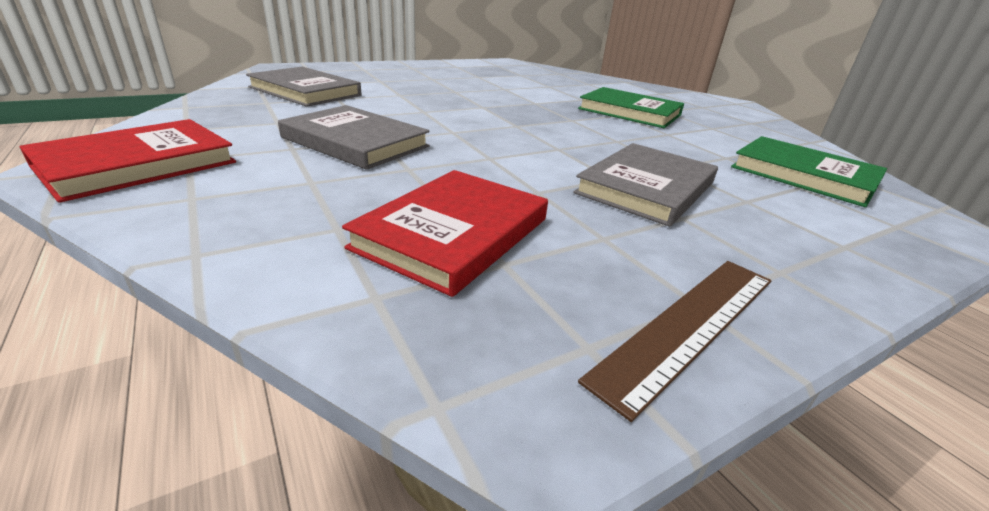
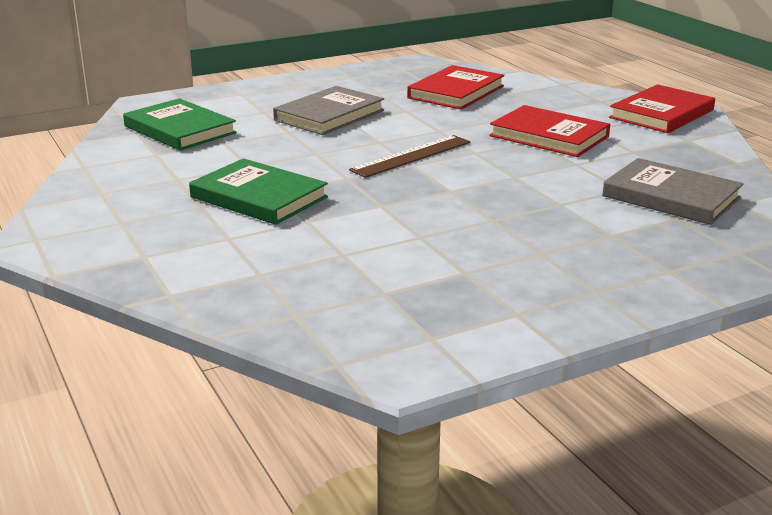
camera: 175 degrees left, 5 degrees down
grey book [278,105,430,170] -> red book [489,105,610,157]
brown ruler [578,261,772,422] -> brown ruler moved to [349,135,470,178]

